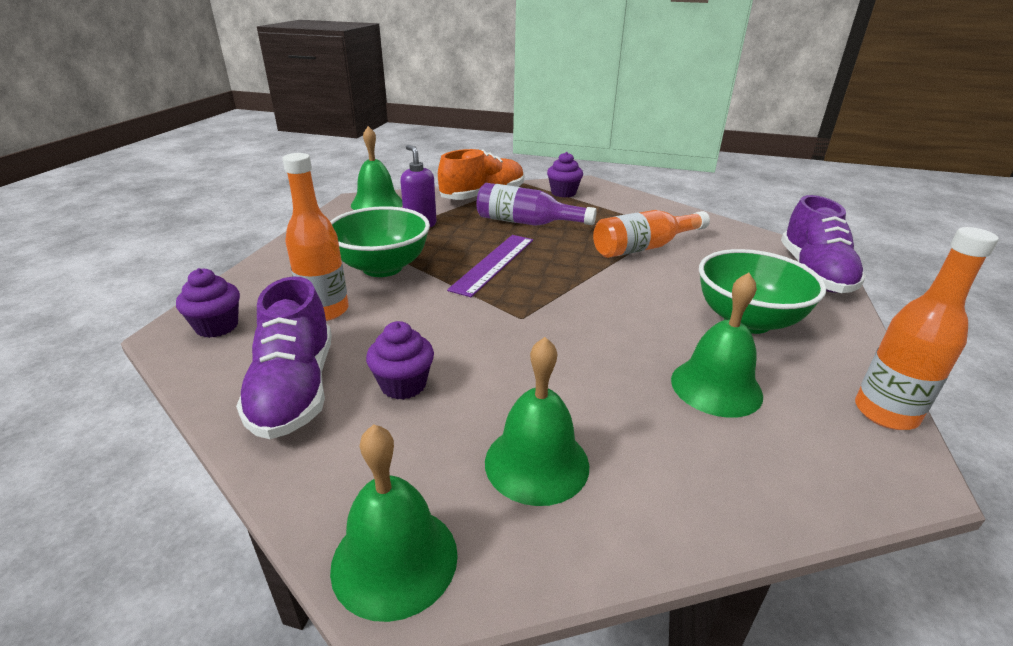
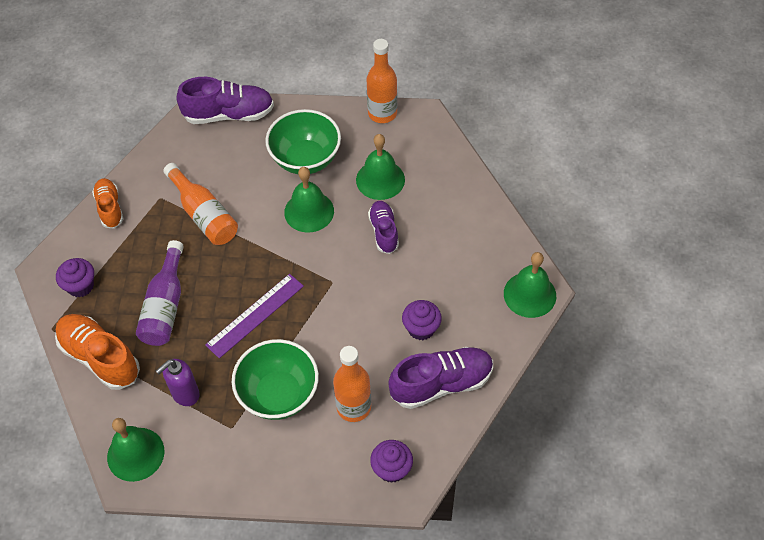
camera: 100 degrees left, 25 degrees up
purple ruler [447,235,533,297] -> purple ruler turned 60 degrees counterclockwise [205,274,304,358]
green bell [485,337,589,506] -> green bell moved to [284,167,334,233]
none -> orange shoe [92,178,124,229]
none -> purple shoe [368,201,399,254]

